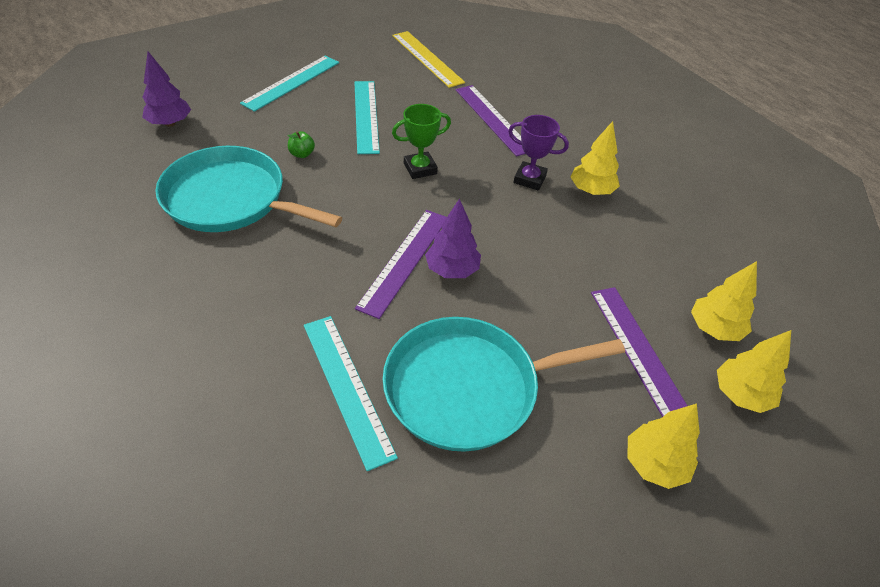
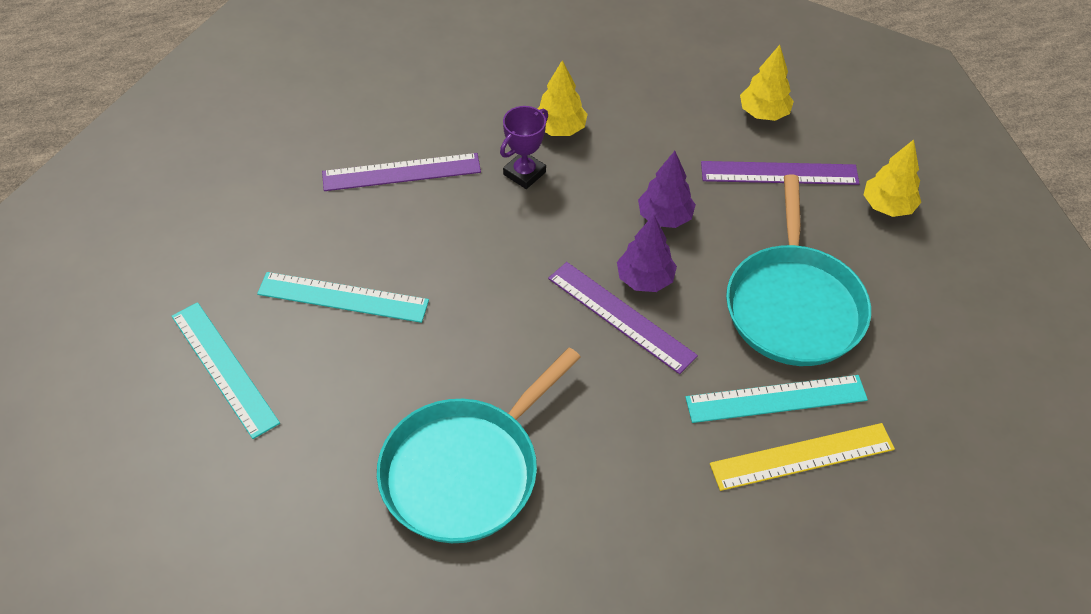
camera: 70 degrees left, 5 degrees up
purple tree [142,52,191,127] -> purple tree moved to [638,151,696,228]
green apple [288,131,315,158] -> none
yellow ruler [392,31,465,88] -> yellow ruler moved to [710,423,895,491]
green trophy [392,104,451,179] -> none
yellow tree [717,330,791,413] -> none

